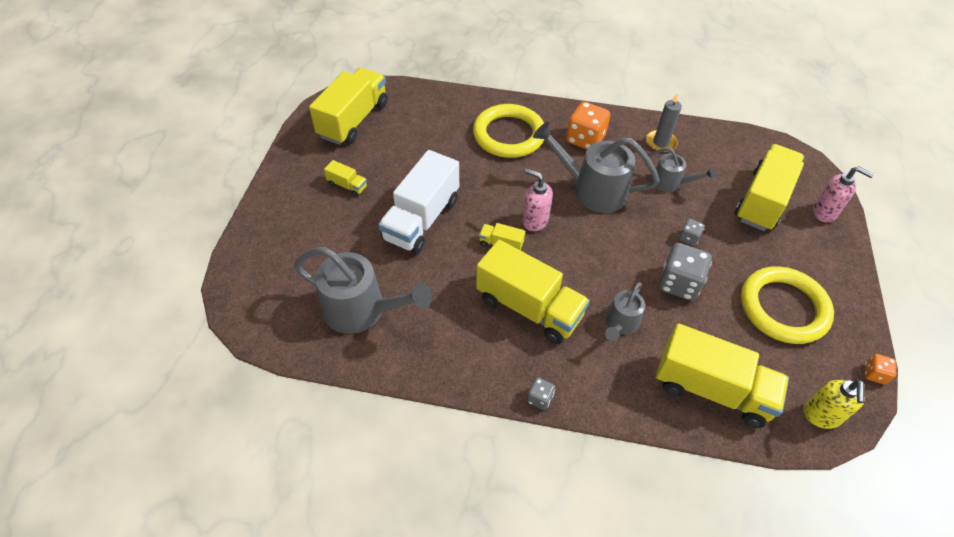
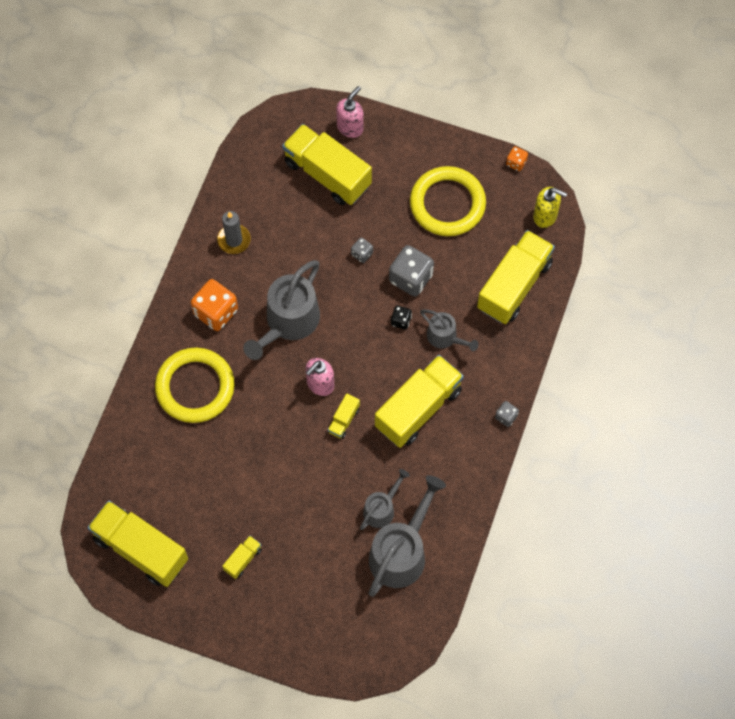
camera: 80 degrees left, 15 degrees up
white truck [378,150,459,254] -> none
grey watering can [648,148,716,192] -> grey watering can moved to [360,469,410,530]
none -> black dice [391,306,412,330]

